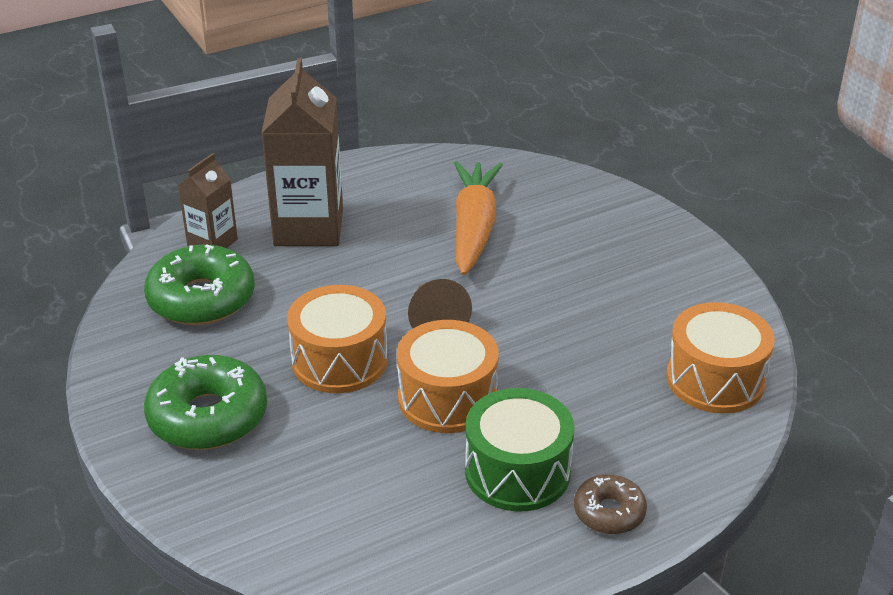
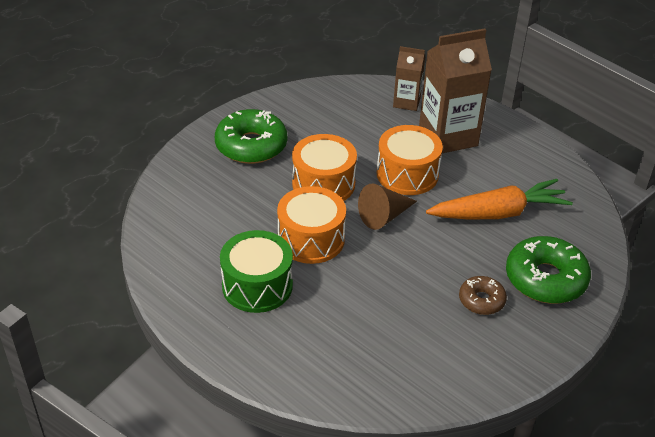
camera: 70 degrees right, 5 degrees up
green donut [144,244,255,325] -> green donut moved to [506,236,591,304]
brown donut [574,474,647,534] -> brown donut moved to [459,276,507,315]
orange drum [667,302,775,414] -> orange drum moved to [377,125,443,195]

